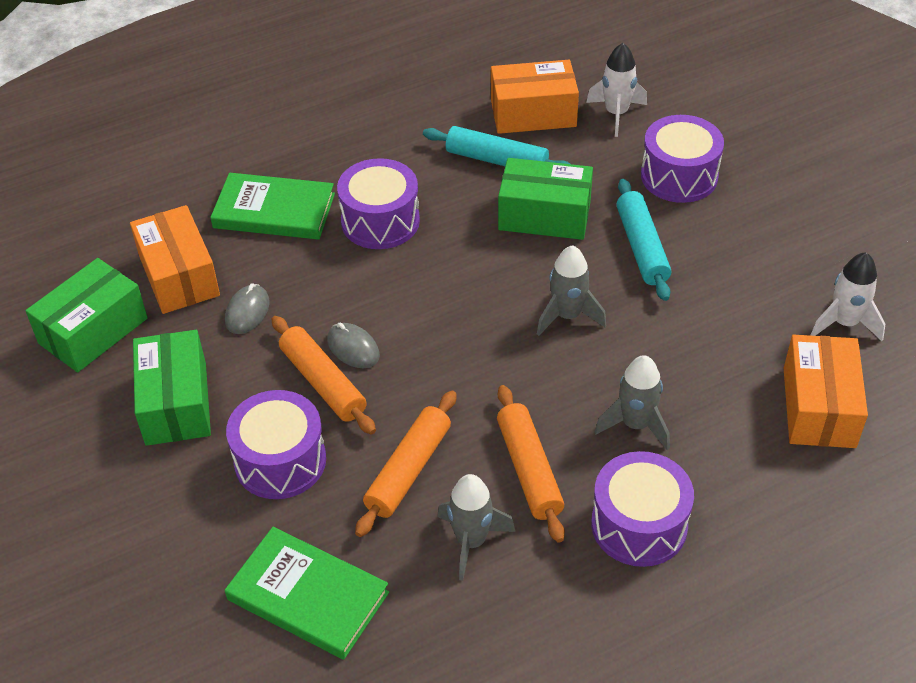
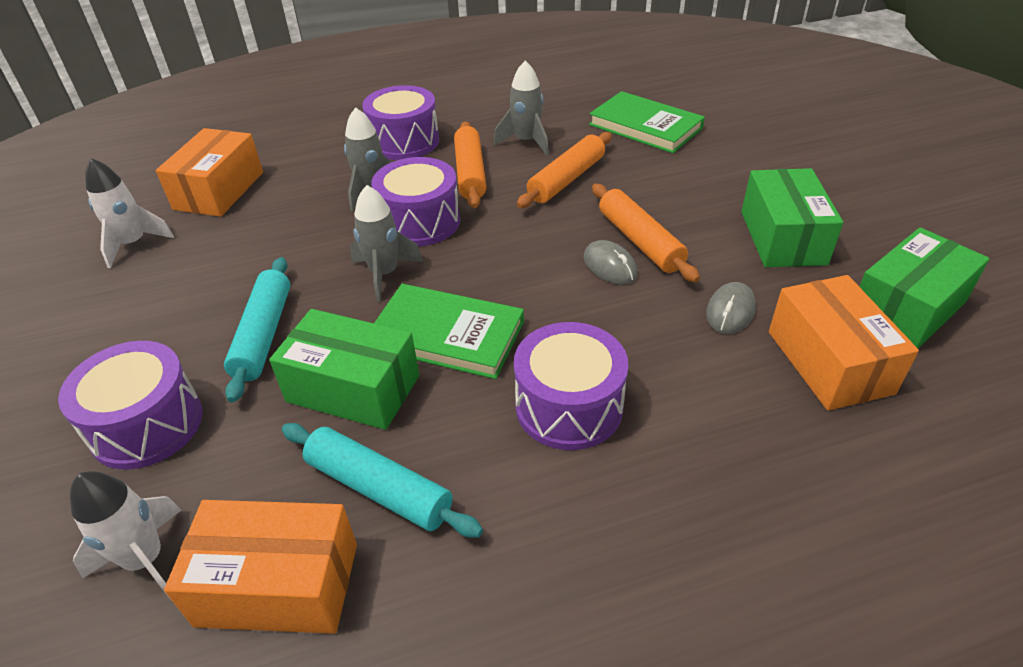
camera: 170 degrees left, 5 degrees down
green book [210,173,335,240] -> green book moved to [374,284,524,379]
purple drum [226,390,326,499] -> purple drum moved to [372,157,460,247]

